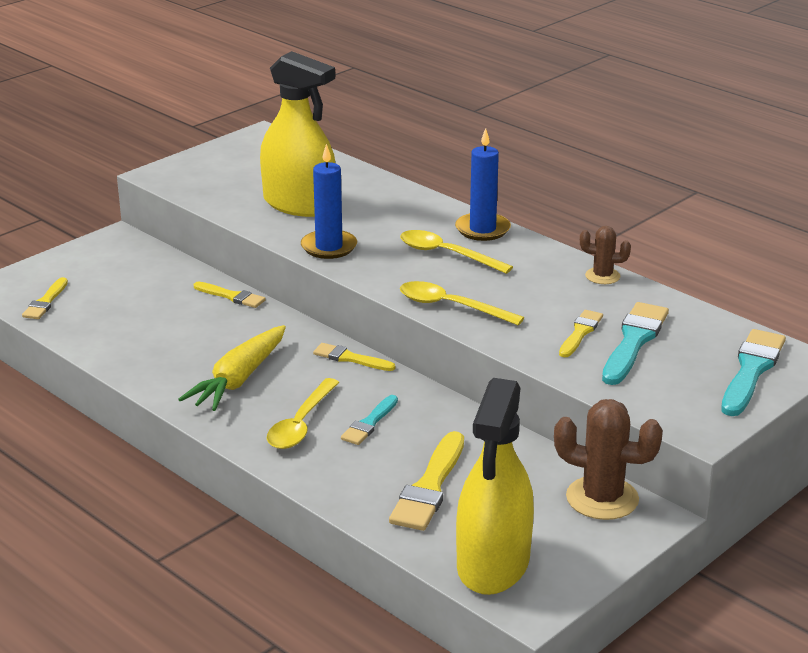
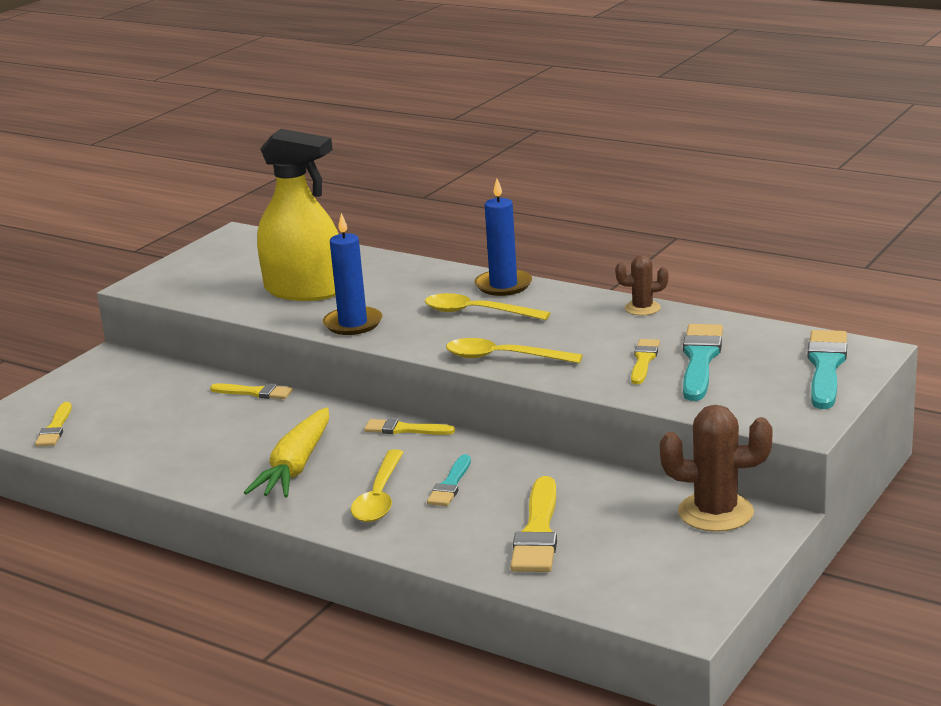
camera: 10 degrees left, 5 degrees down
yellow spray bottle [456,378,534,595] -> none

